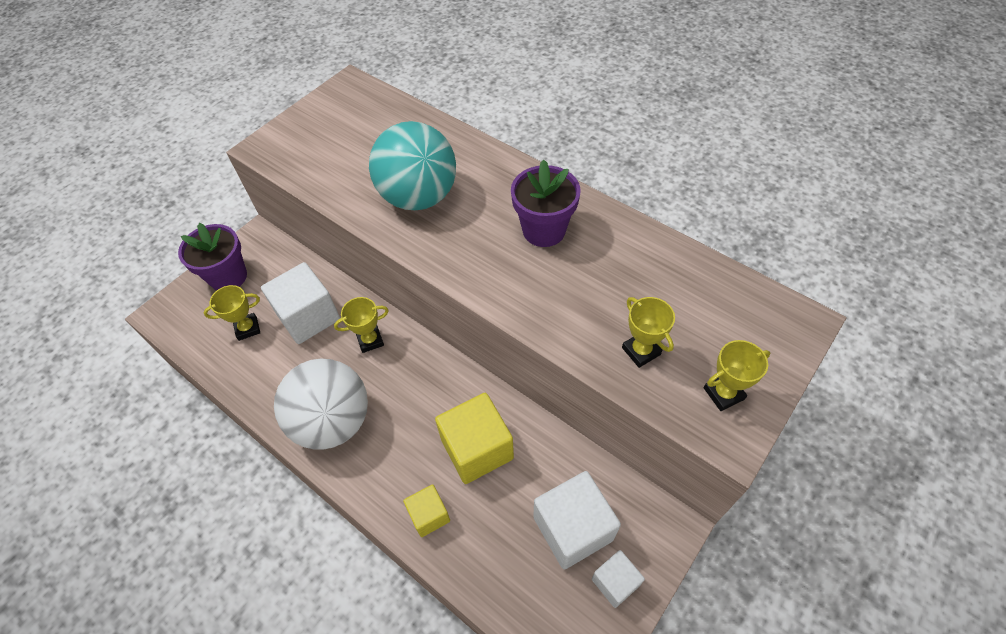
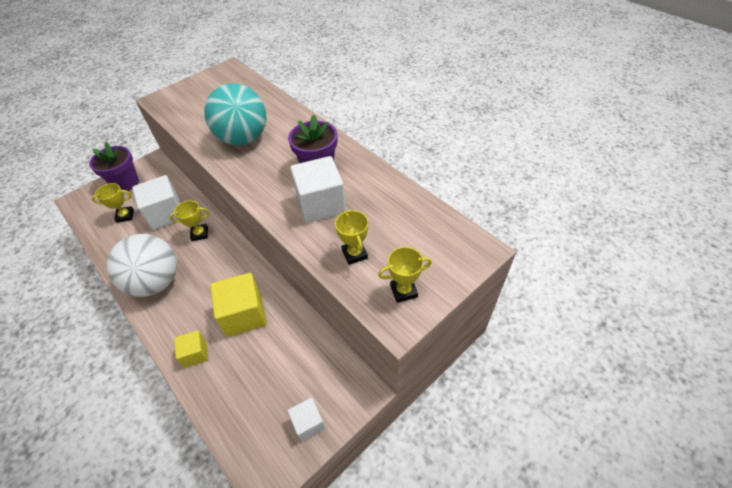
camera: 10 degrees right, 5 degrees down
white cube [533,471,621,569] -> white cube moved to [290,156,346,223]

